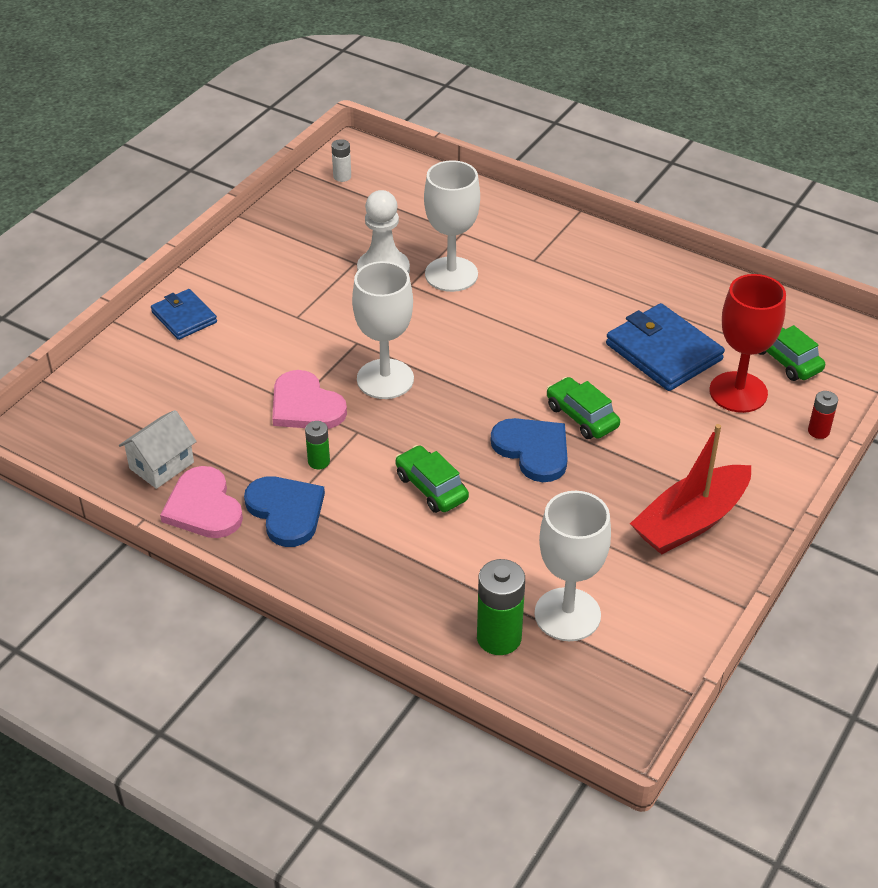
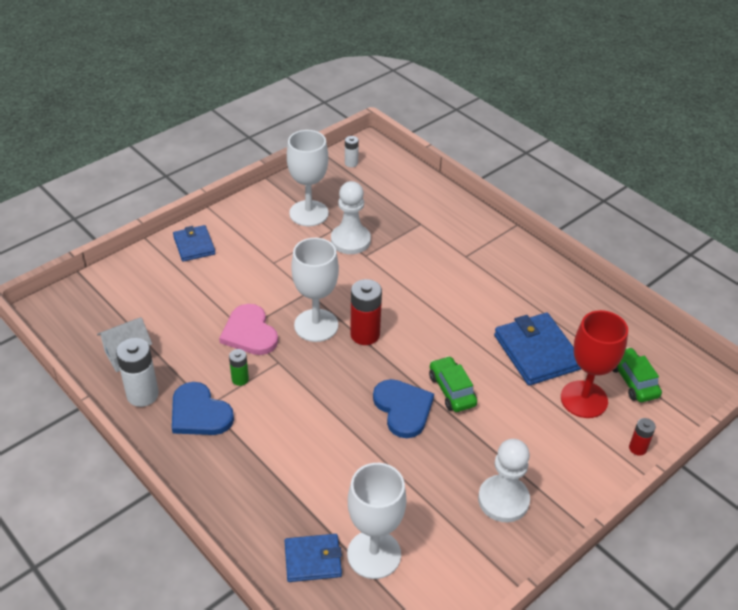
camera: 15 degrees right, 0 degrees up
pink heart [160,466,243,538] -> white battery [116,338,159,407]
blue heart [244,476,325,547] -> blue heart turned 150 degrees clockwise [172,382,234,435]
green car [395,445,469,513] -> none
white goblet [424,160,480,292] -> white goblet moved to [287,130,329,226]
green battery [477,559,525,655] -> blue wallet [284,534,342,582]
red boat [630,424,751,555] -> white pawn [478,439,530,522]
none -> red battery [350,279,382,345]

